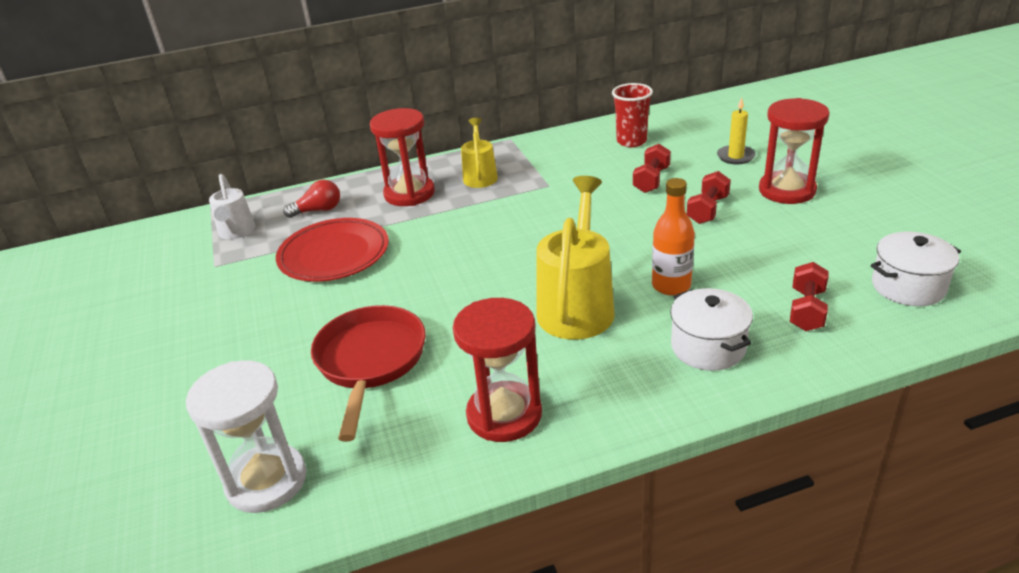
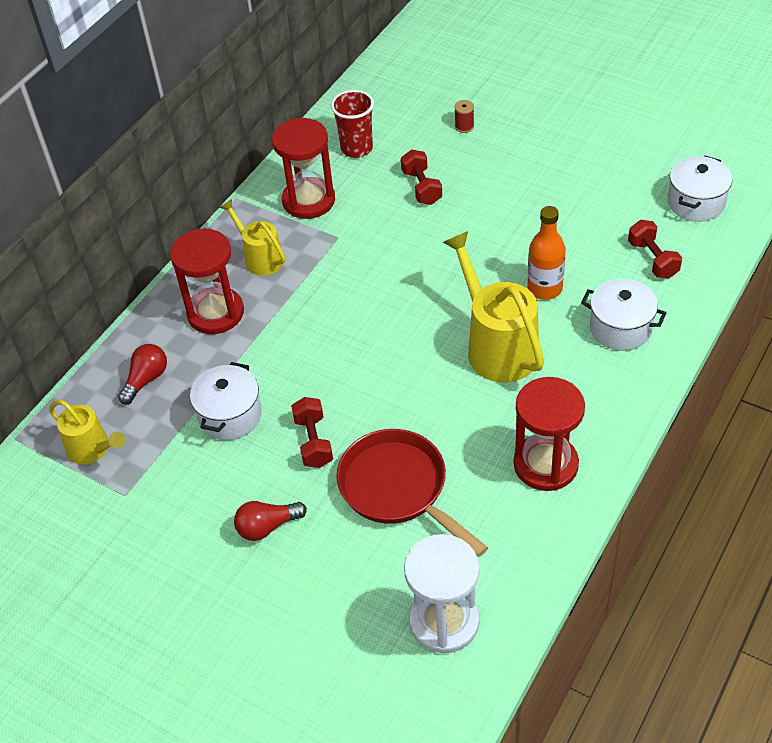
camera: 40 degrees left, 15 degrees up
white watering can [209,174,256,239] -> yellow watering can [49,400,125,464]
red plate [276,218,389,282] -> white pot [190,362,262,440]
red dumbbell [687,171,731,224] -> red dumbbell moved to [291,397,333,468]
yellow candle [717,97,756,164] -> red spool [454,100,474,133]
red hourglass [759,98,830,204] -> red hourglass moved to [272,118,335,219]
none -> red light bulb [234,501,307,541]

